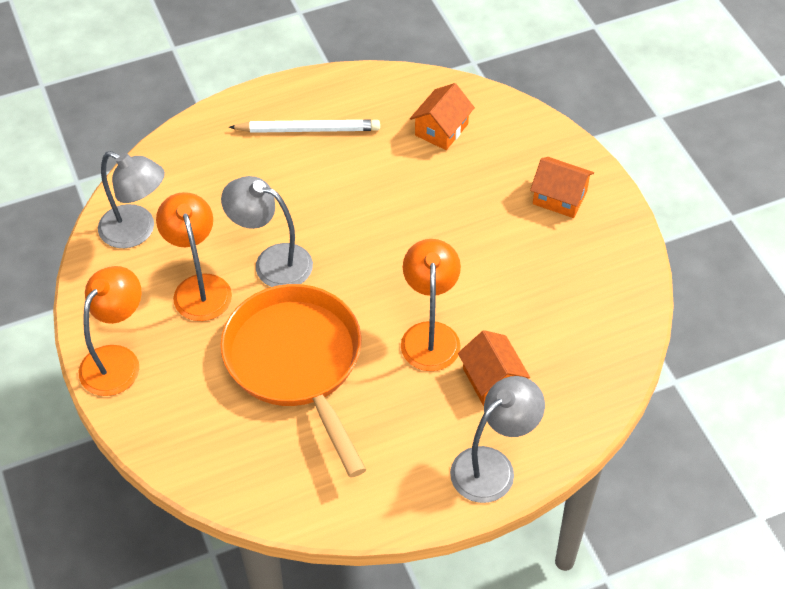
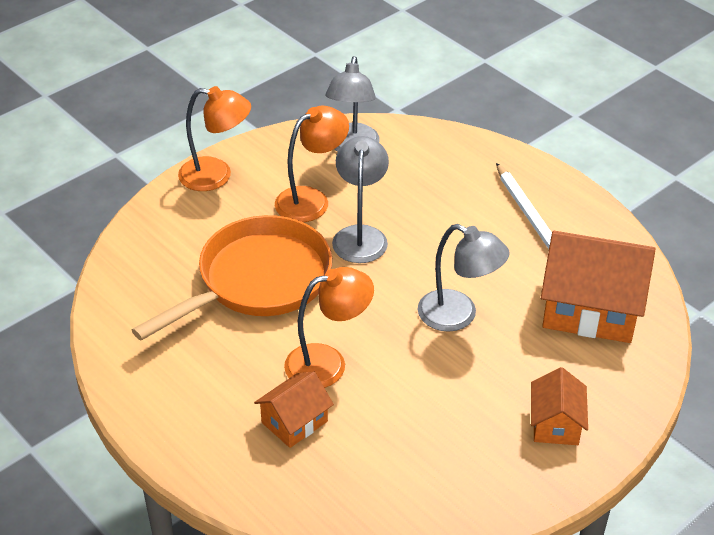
camera: 70 degrees right, 10 degrees down
orange house [410,83,475,150] -> orange house [541,231,655,343], size x1.88
grey lamp [450,376,545,503] -> grey lamp moved to [417,224,510,332]

